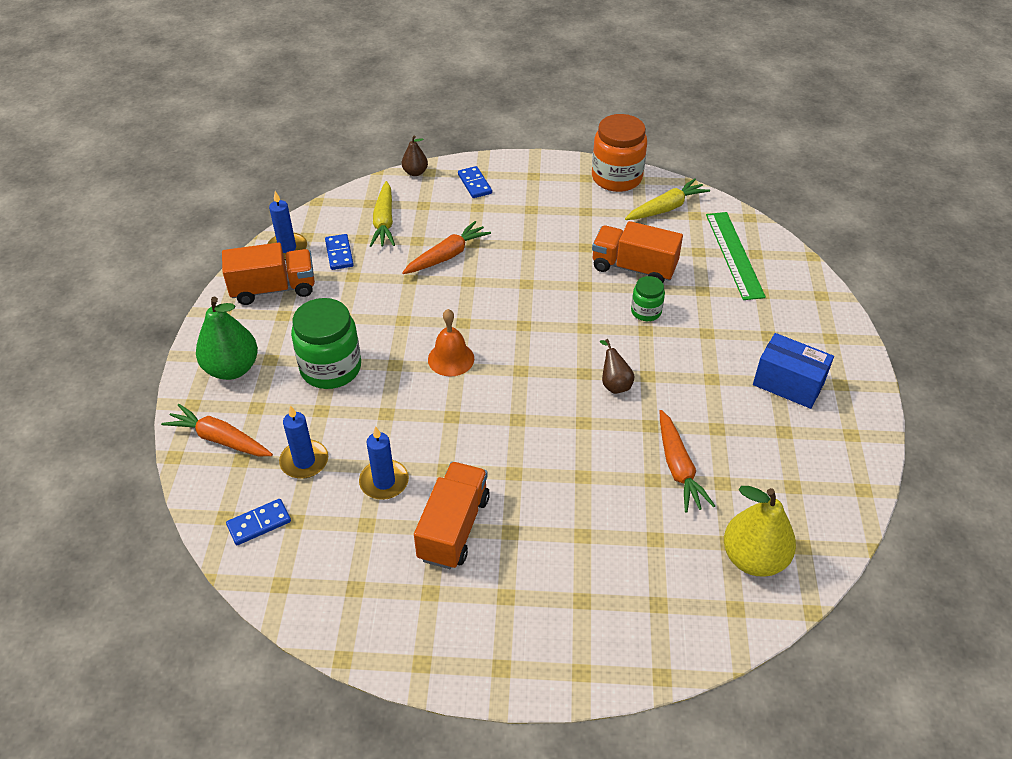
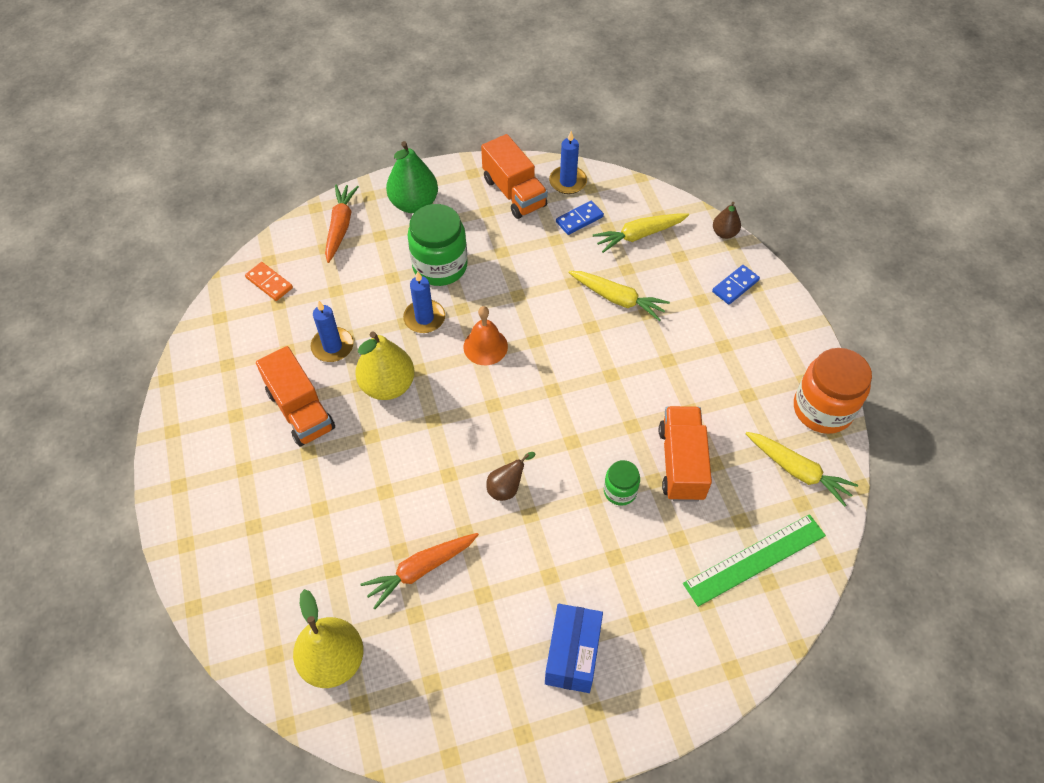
camera: 70 degrees right, 10 degrees up
blue domino [226,499,291,545] -> orange domino [245,262,293,301]
blue candle [279,405,328,479] -> blue candle moved to [403,271,445,333]
orange carrot [402,221,491,274] -> yellow carrot [568,271,670,321]
orange truck [414,462,490,569] -> orange truck turned 60 degrees clockwise [256,346,335,446]
none -> yellow pear [355,332,415,400]

